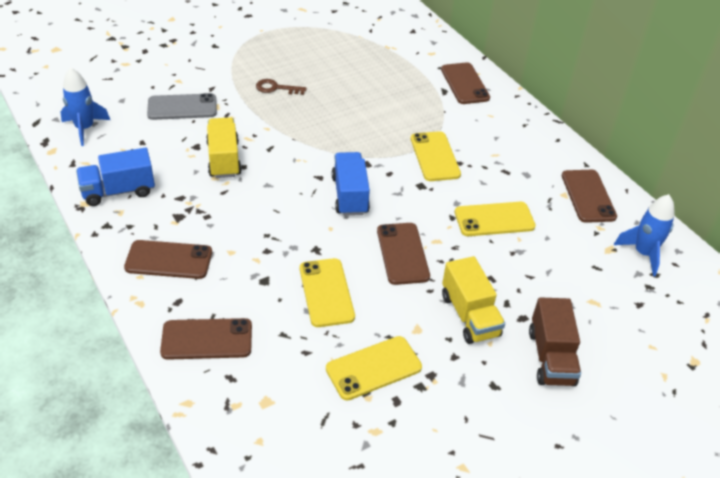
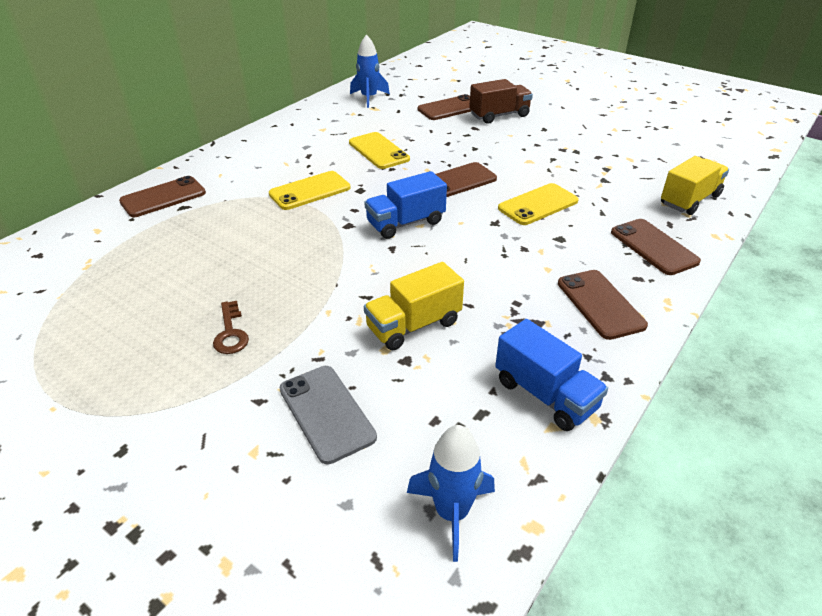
camera: 110 degrees left, 5 degrees down
yellow phone [326,336,422,401] -> none
yellow truck [442,256,505,344] -> yellow truck moved to [661,156,729,215]
brown phone [562,170,617,223] -> brown phone moved to [418,94,471,120]

